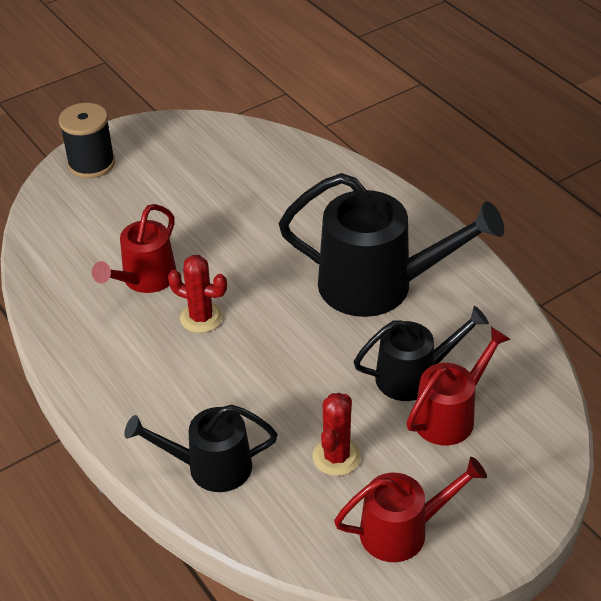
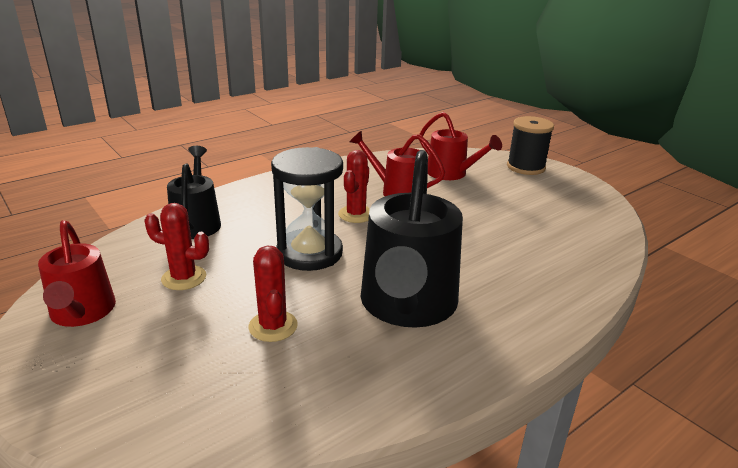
camera: 85 degrees right, 15 degrees down
black watering can [354,306,489,401] -> red cactus [249,246,298,342]
red watering can [406,327,511,445] -> red watering can moved to [419,112,502,180]
none -> black hourglass [271,147,343,271]

